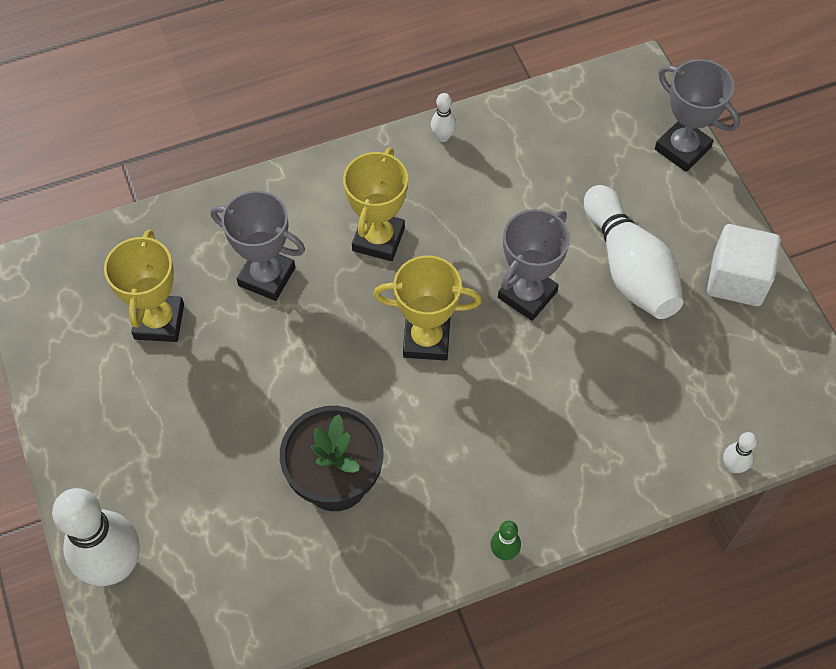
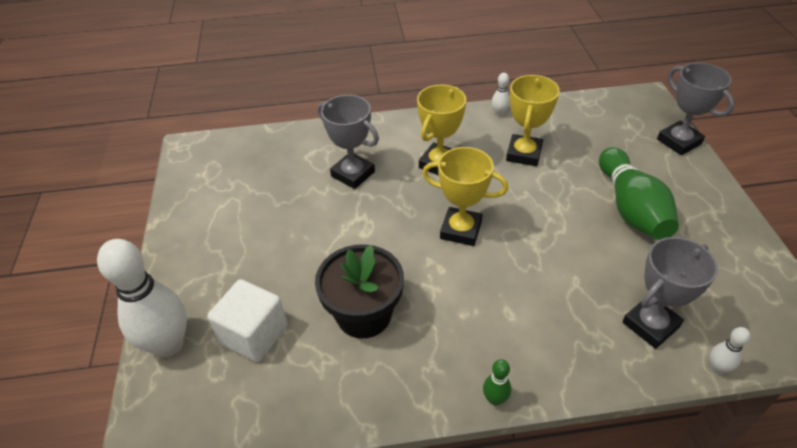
camera: 15 degrees right, 15 degrees down
yellow trophy [104,229,184,342] -> yellow trophy moved to [506,75,560,166]
grey trophy [498,209,570,321] -> grey trophy moved to [622,237,718,349]
white bowling pin [584,185,683,319] -> green bowling pin [599,147,679,240]
white cube [707,224,781,306] -> white cube moved to [208,279,288,362]

